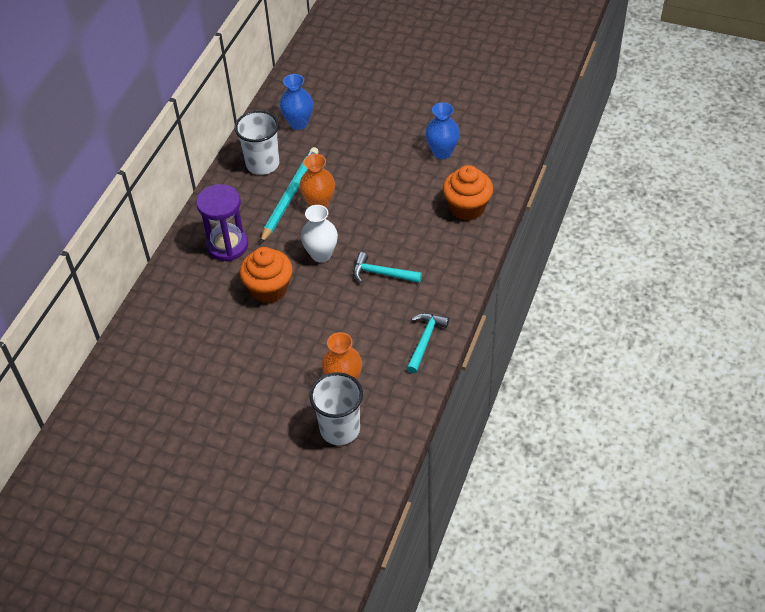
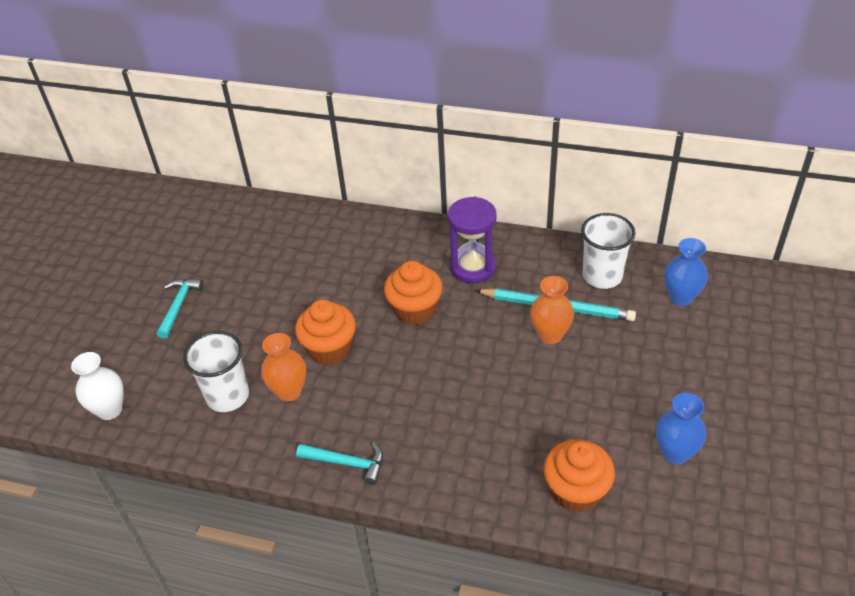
camera: 85 degrees right, 5 degrees down
white vase [301,205,338,263] -> white vase moved to [71,352,124,420]
turquoise hammer [353,252,422,283] -> turquoise hammer moved to [157,279,203,339]
none -> orange cupcake [295,300,356,365]

